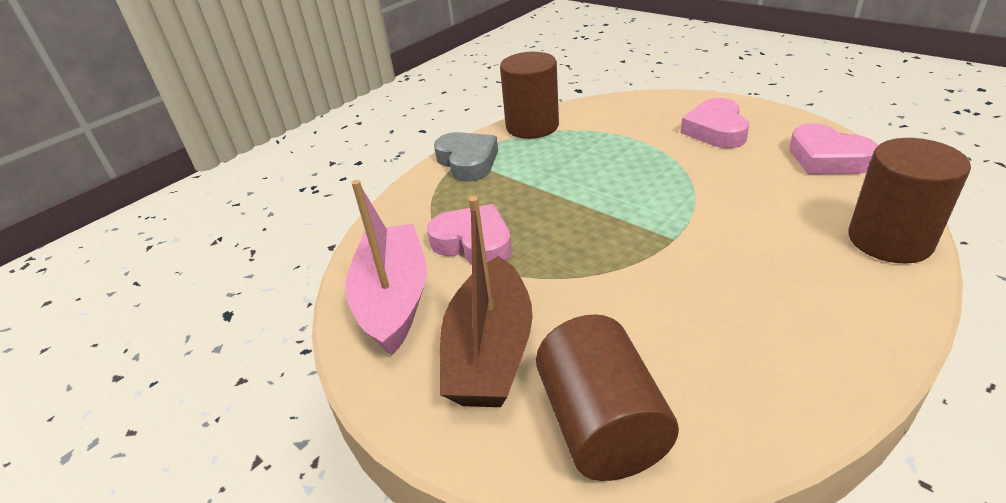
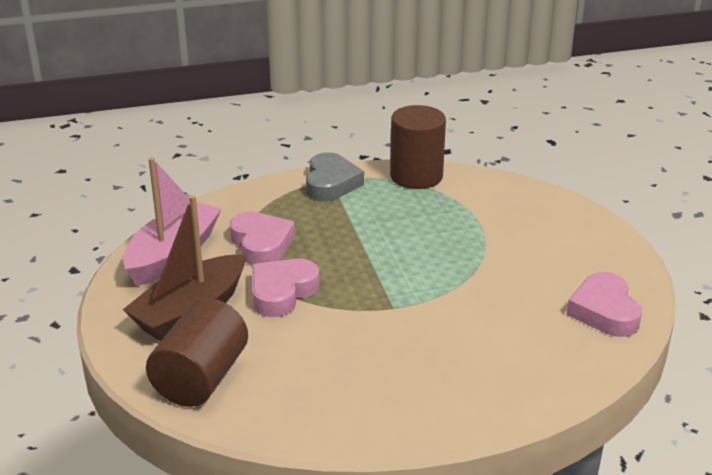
camera: 30 degrees right, 5 degrees down
pink heart [680,98,749,148] -> pink heart moved to [252,259,320,317]
brown cylinder [848,138,971,263] -> none

